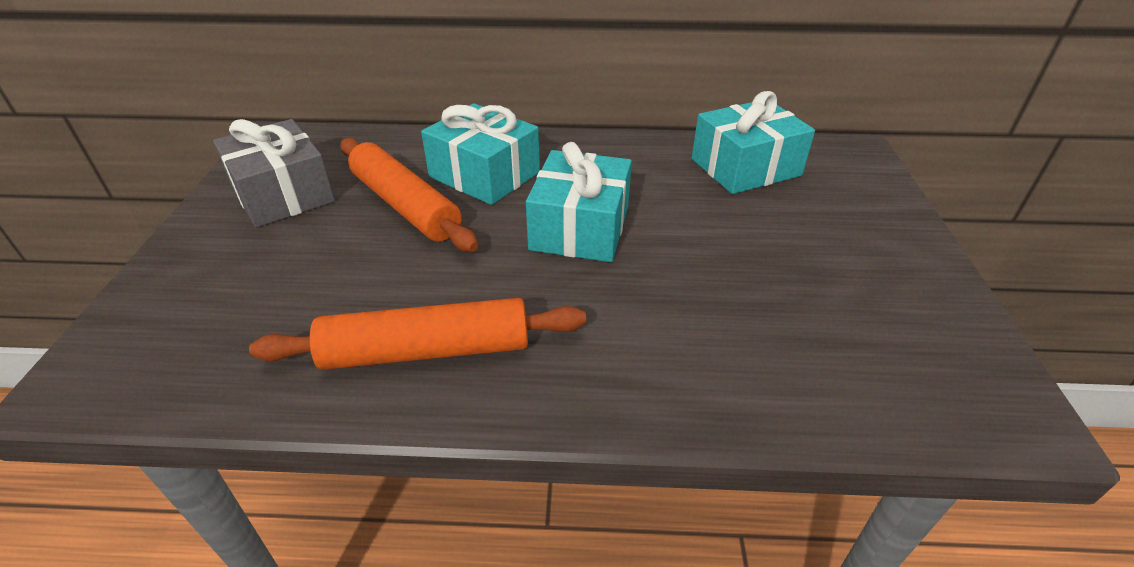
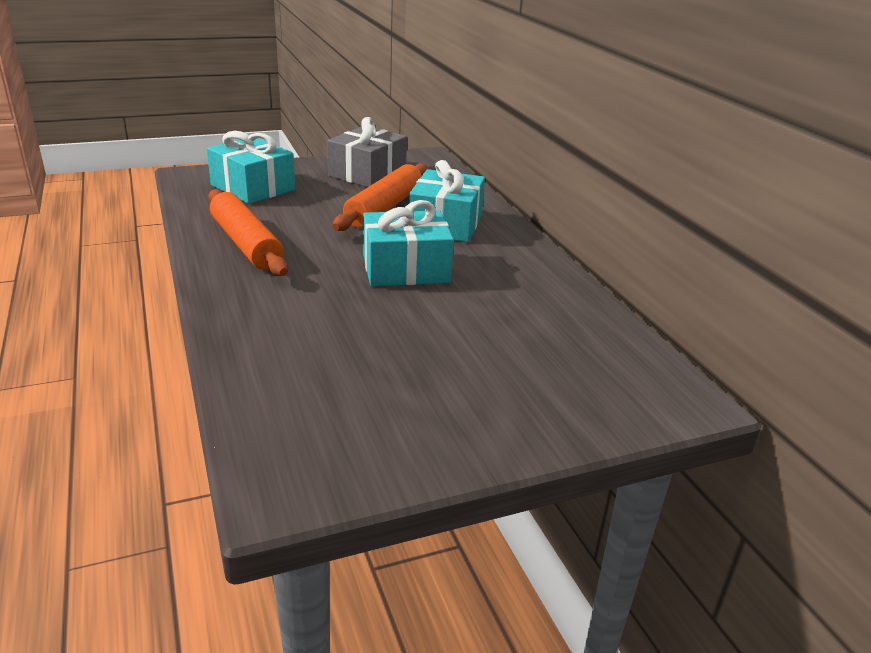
camera: 65 degrees right, 10 degrees down
turquoise gift [692,91,815,194] -> turquoise gift moved to [207,131,295,204]

